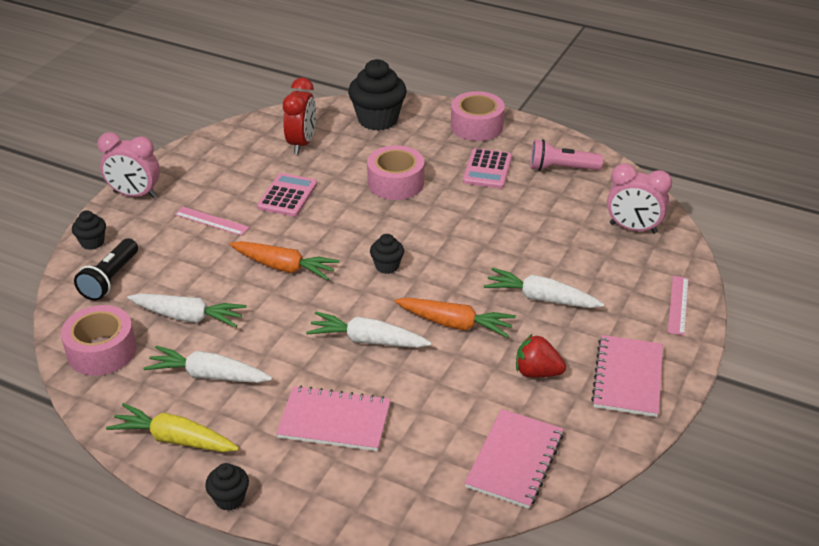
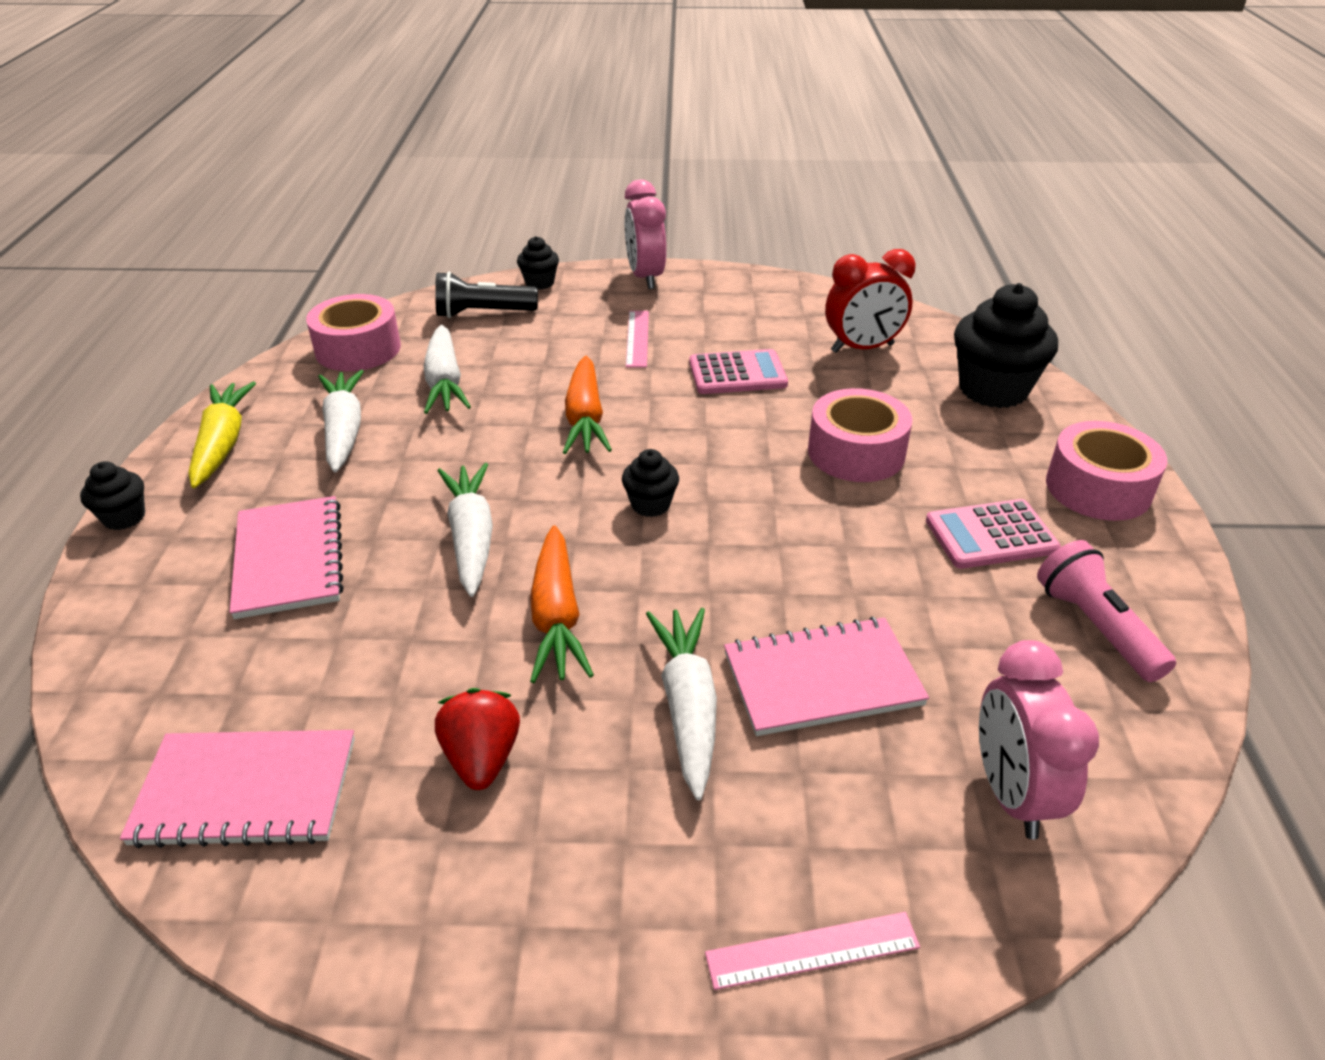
camera: 65 degrees right, 0 degrees up
pink notebook [591,335,663,417] -> pink notebook moved to [724,616,929,736]

